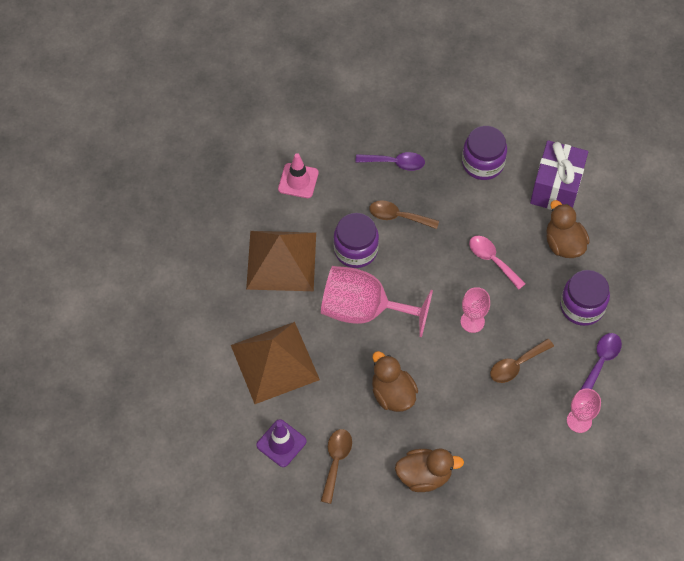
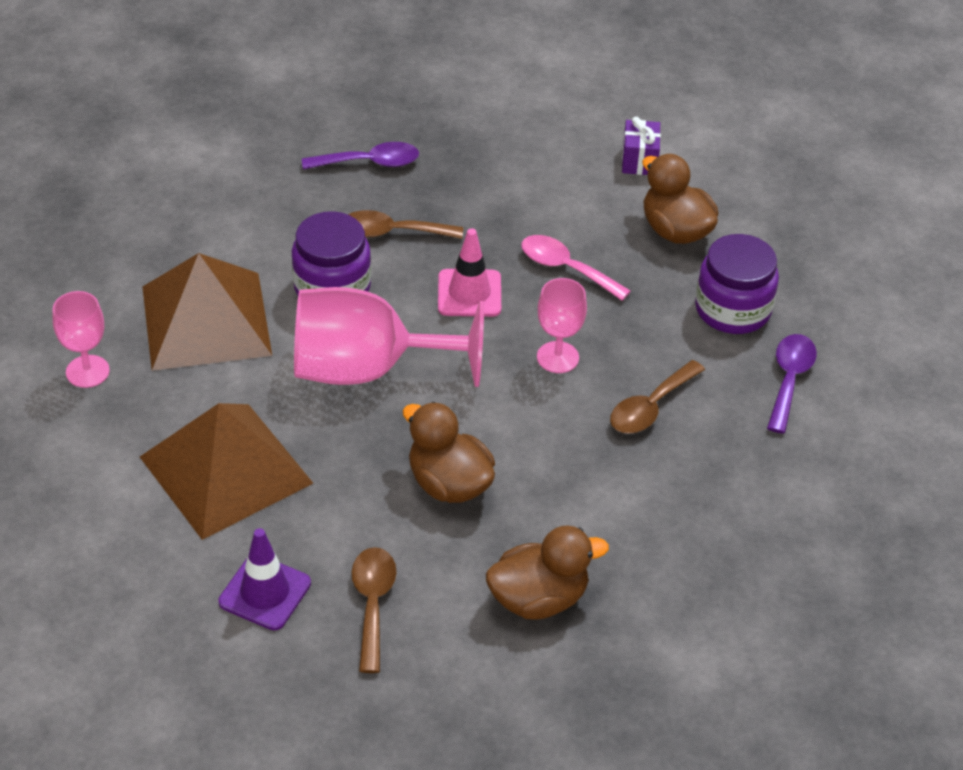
camera: 15 degrees left, 15 degrees down
pink traffic cone [278,153,319,198] -> pink traffic cone moved to [438,228,501,317]
purple jar [462,126,507,180] -> none
purple gift [530,140,588,210] -> purple gift [622,117,661,175], size x0.50
pink goblet [567,388,601,433] -> pink goblet moved to [53,291,110,388]

